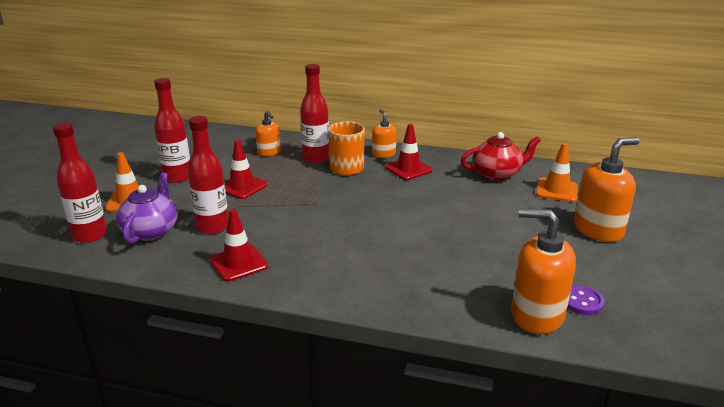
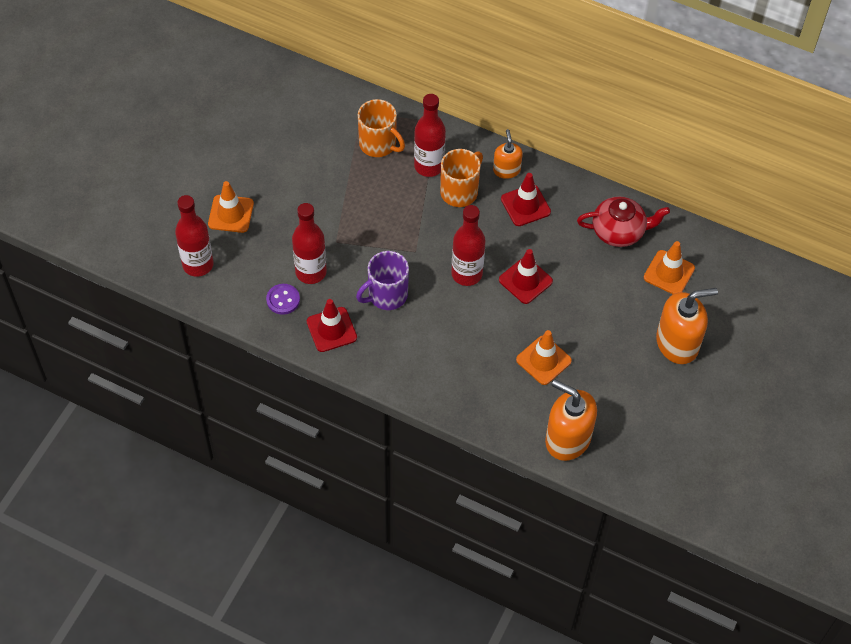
camera: 10 degrees right, 30 degrees up
purple teapot [116,172,178,244] -> none
red bottle [154,78,190,183] -> red bottle moved to [451,205,486,286]
red traffic cone [225,140,268,199] -> red traffic cone moved to [499,249,553,304]
orange soap dispenser [255,111,281,156] -> orange mug [358,99,405,157]
purple button [567,285,605,315] -> purple button moved to [266,284,300,315]
none -> purple mug [356,251,409,310]
none -> orange traffic cone [516,330,572,385]

